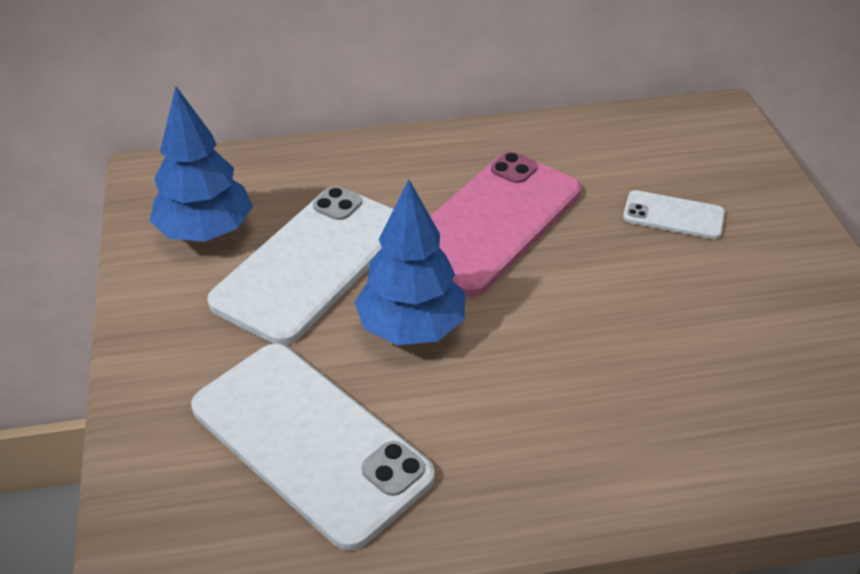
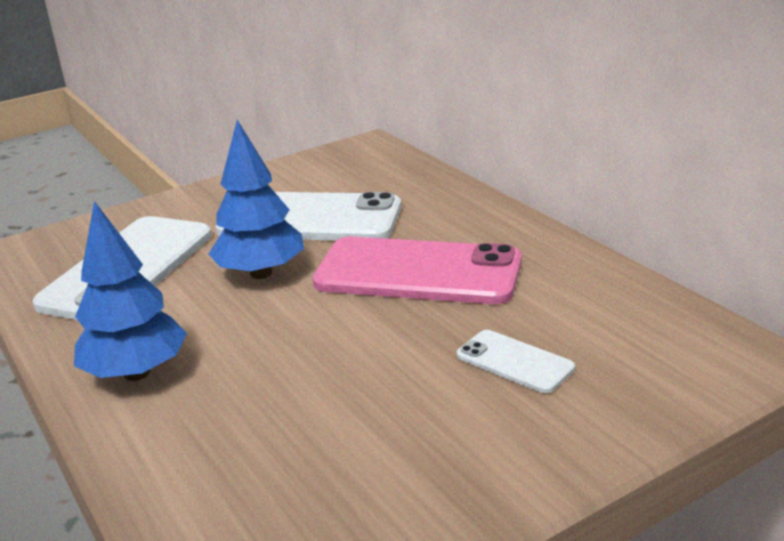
camera: 70 degrees right, 15 degrees down
blue tree [150,86,253,242] -> blue tree moved to [74,201,187,381]
white phone [623,190,725,239] -> white phone turned 45 degrees counterclockwise [457,330,575,393]

